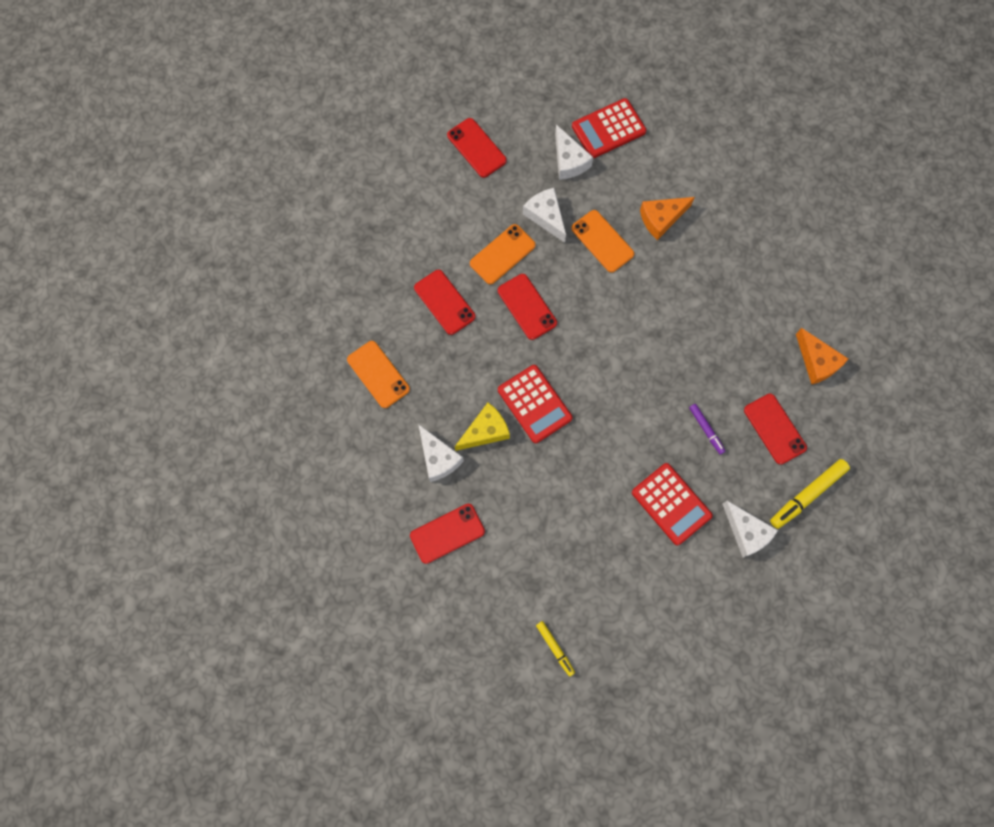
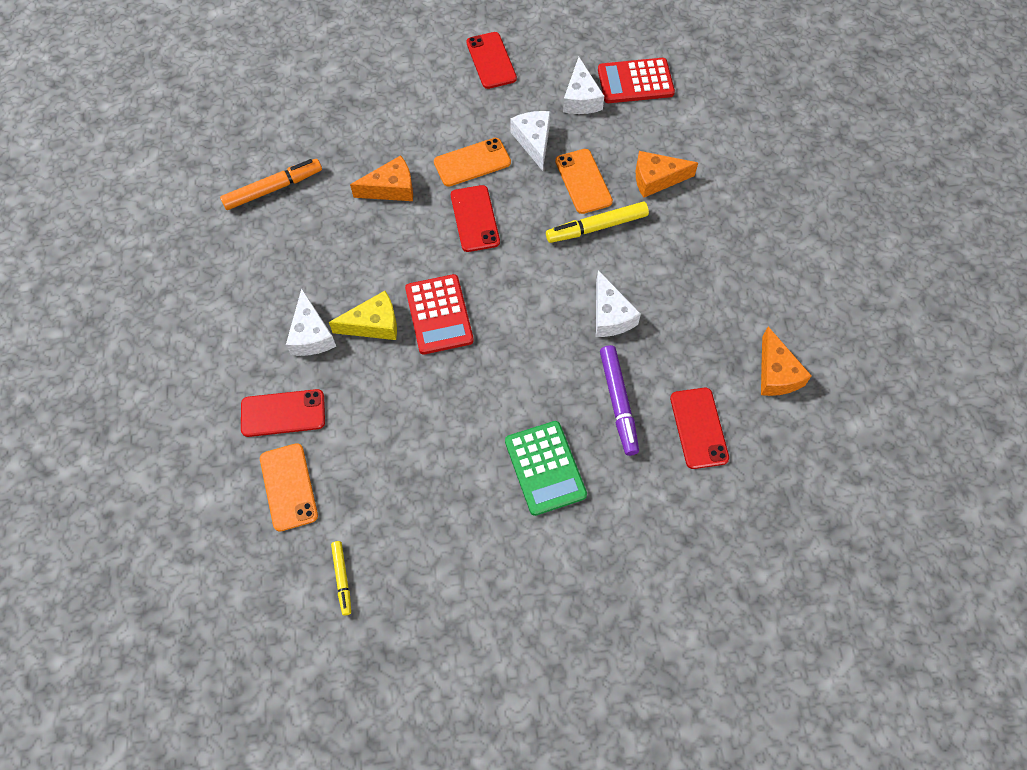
camera: 20 degrees right, 10 degrees down
orange phone [347,341,410,408] -> orange phone moved to [260,443,318,532]
red phone [414,270,475,335] -> orange cheese [350,155,413,201]
red calculator [632,463,713,545] -> green calculator [505,421,587,516]
purple marker [689,404,725,455] -> purple marker [600,345,639,456], size x1.70
white cheese [722,501,778,558] -> white cheese moved to [596,270,641,337]
yellow marker [770,459,850,529] -> yellow marker moved to [546,202,649,243]
none -> orange marker [220,159,322,210]

